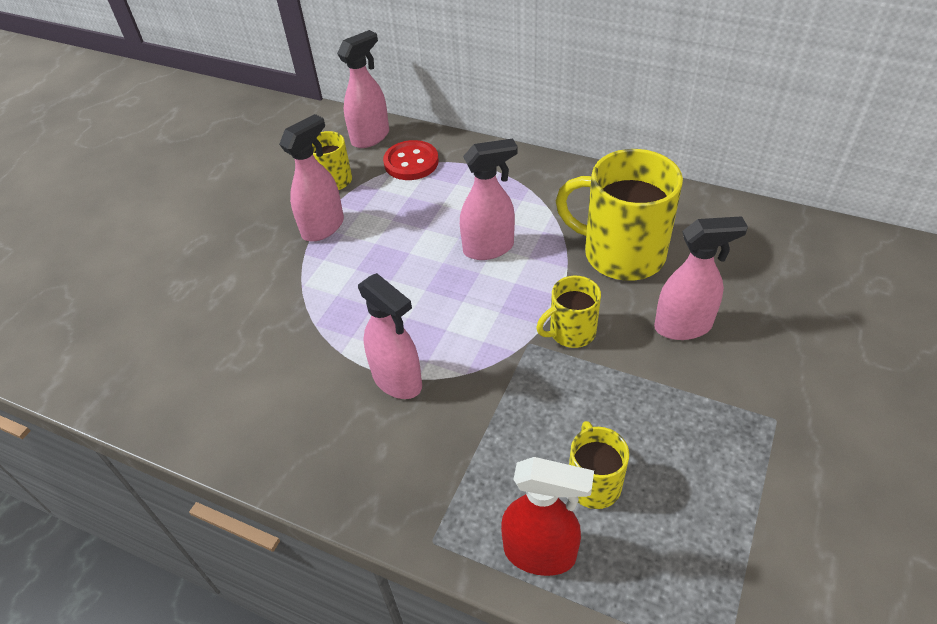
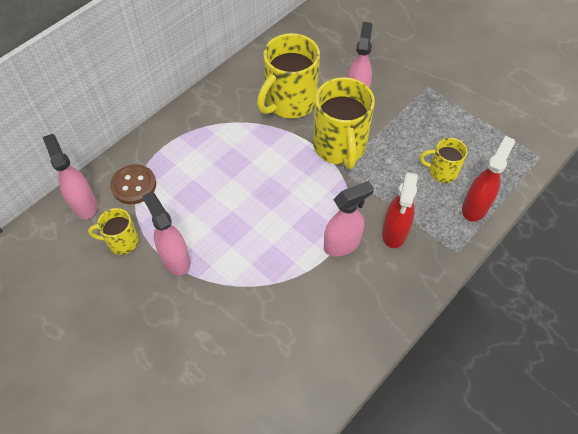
camera: 75 degrees left, 10 degrees up
red button [383,140,439,180] -> brown button [110,164,156,204]
pink spray bottle [460,138,517,260] -> none
yellow mug [536,276,601,348] -> yellow mug [313,77,375,169], size x1.90
none -> red spray bottle [382,172,418,248]

